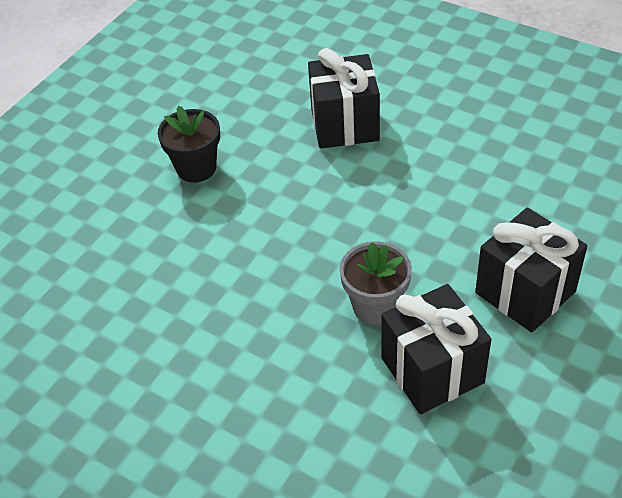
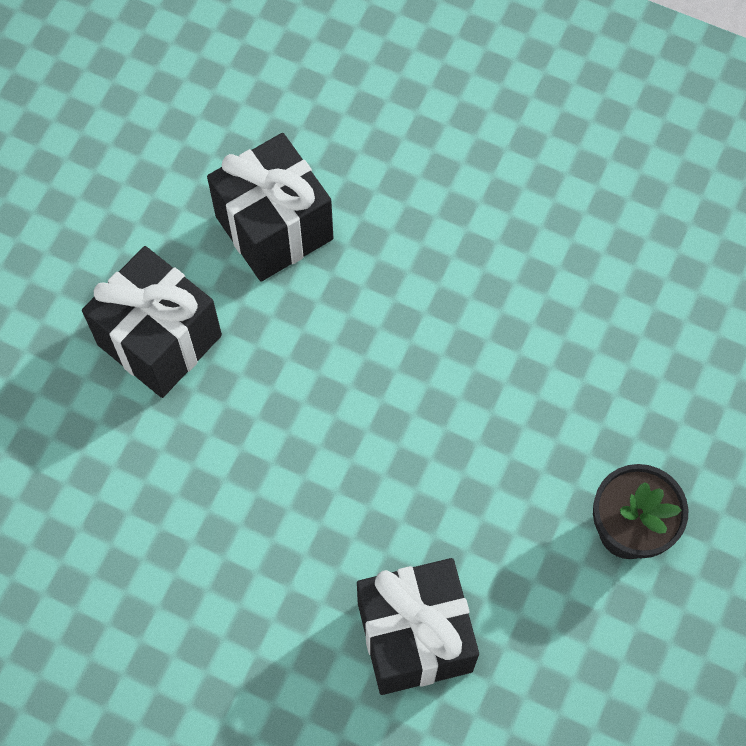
camera: 170 degrees right, 20 degrees up
grey flower pot [340,241,412,325] -> none

